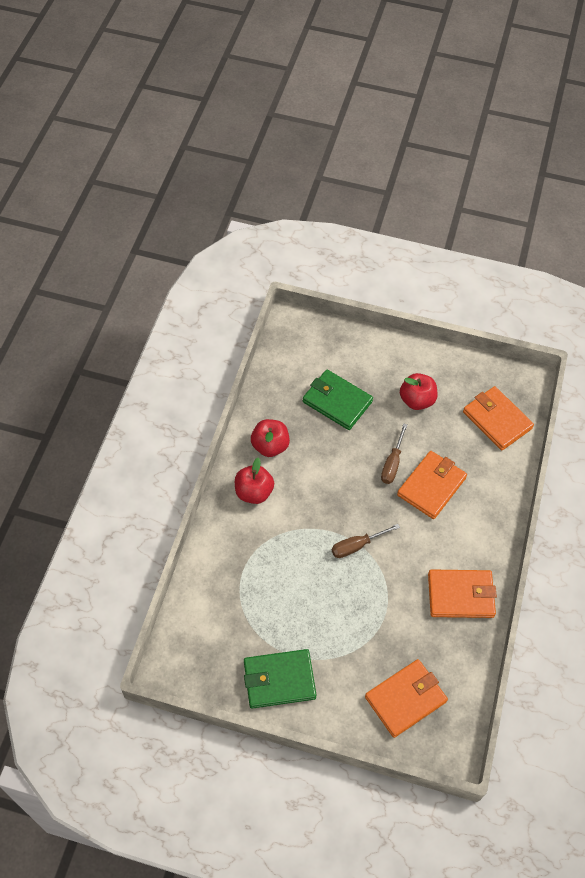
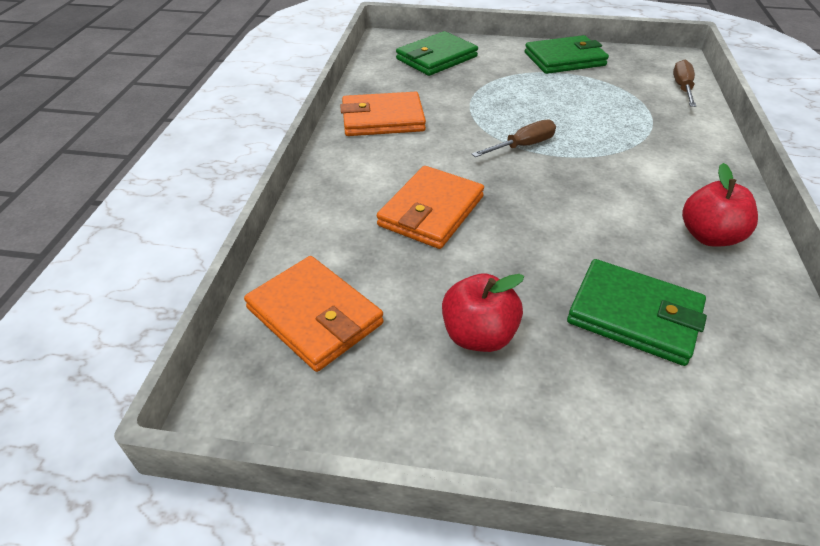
camera: 175 degrees right, 15 degrees down
red apple [235,458,274,504] -> none
orange wallet [365,659,448,738] -> green wallet [396,31,478,76]
brown screwdriver [381,423,407,484] -> brown screwdriver moved to [673,60,696,107]

